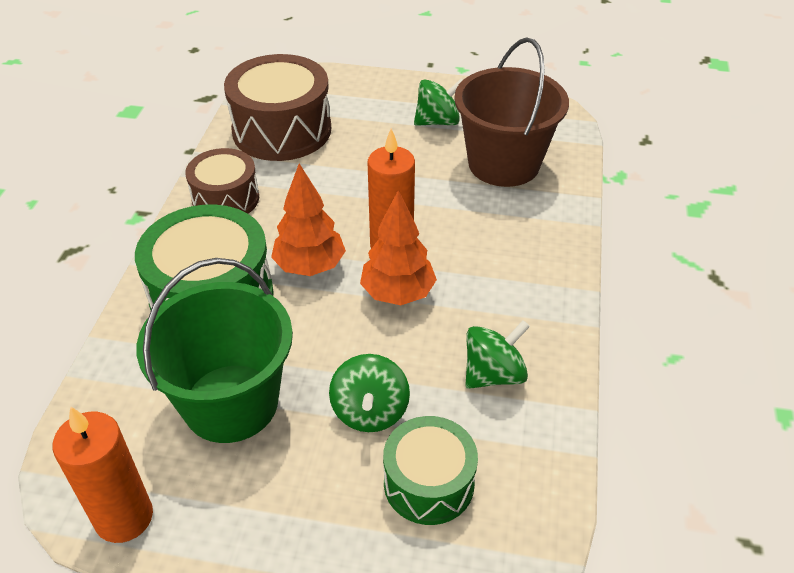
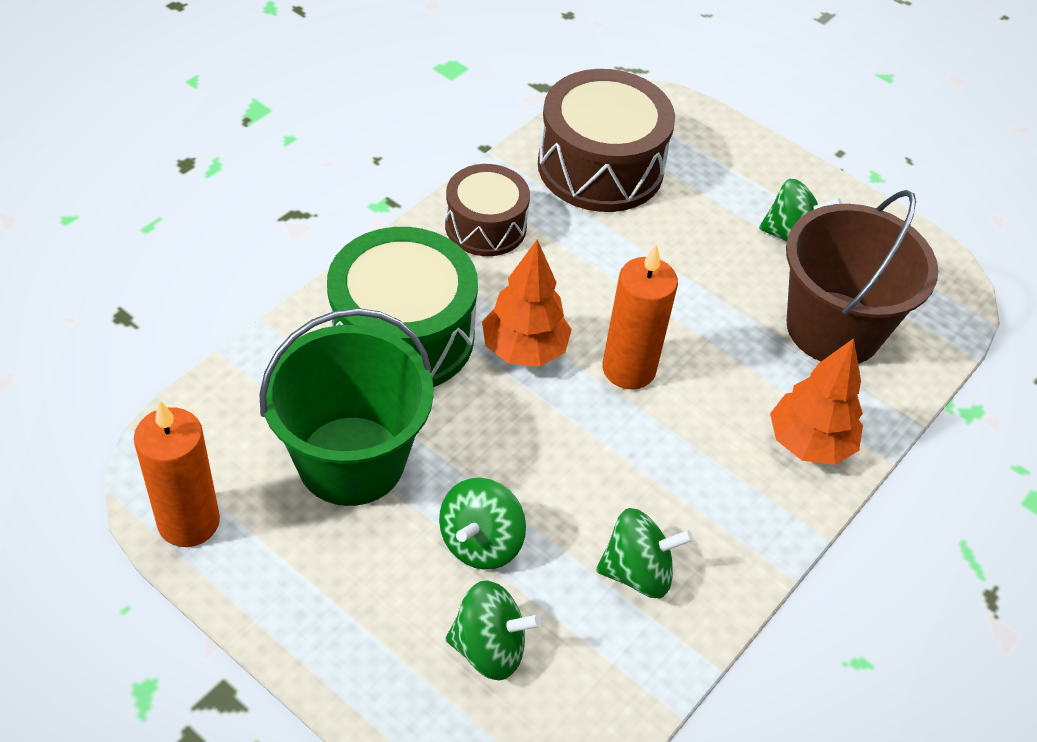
camera: 25 degrees right, 5 degrees up
orange tree [360,190,437,305] -> orange tree moved to [770,338,863,465]
green drum [383,416,478,525] -> green spinning top [445,580,542,680]

